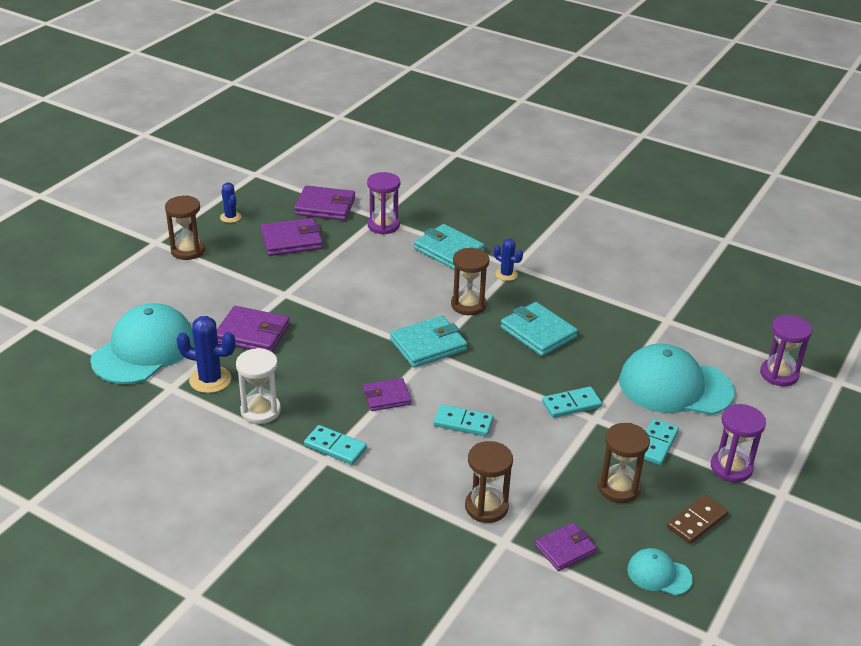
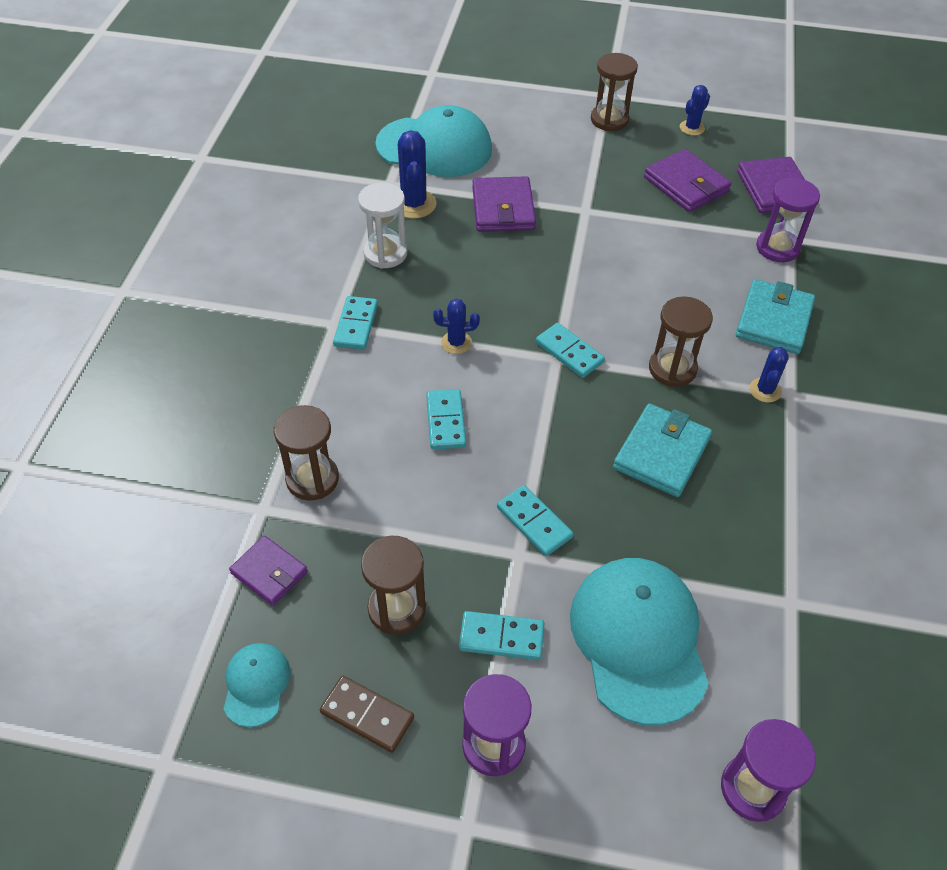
camera: 70 degrees right, 15 degrees up
purple wallet [363,378,412,411] -> blue cactus [433,299,480,354]
turquoise wallet [390,316,467,368] -> turquoise domino [536,323,605,378]

